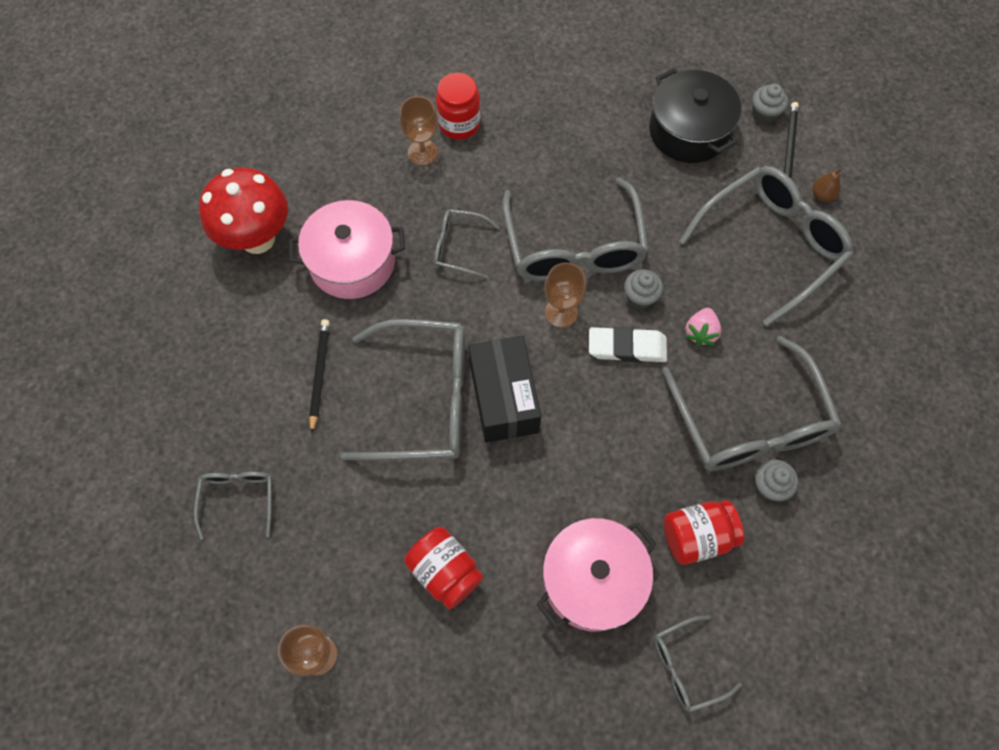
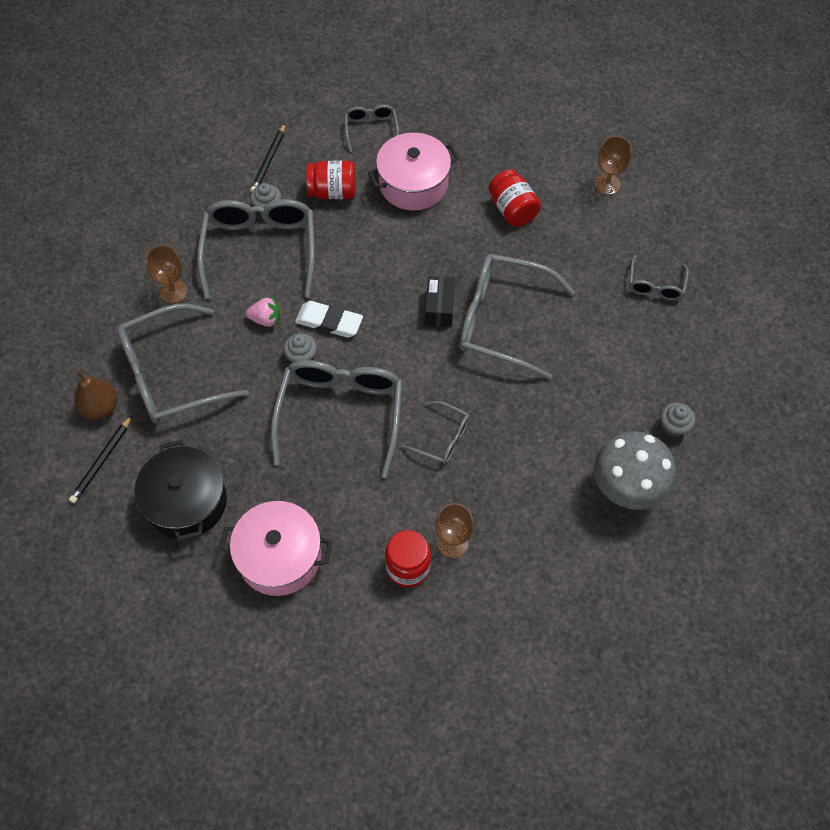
camera: 165 degrees left, 5 degrees down
red mushroom [199,168,288,254] -> grey mushroom [594,431,676,510]
pink pot [289,200,405,299] -> pink pot moved to [220,501,332,596]
black pencil [309,319,330,434] -> black pencil moved to [250,123,286,192]
black box [468,336,541,443] -> black box [425,276,455,327], size x0.61
brown goblet [544,263,586,328] -> brown goblet moved to [146,245,188,303]
grey glasses [654,615,742,712] -> grey glasses turned 90 degrees counterclockwise [345,105,399,152]
pink strawberry [684,308,721,346] -> pink strawberry turned 60 degrees clockwise [246,296,280,327]
grey cupcake [752,84,788,124] -> grey cupcake moved to [660,402,695,438]
brown pear [813,168,843,202] -> brown pear [74,370,118,420], size x1.66

